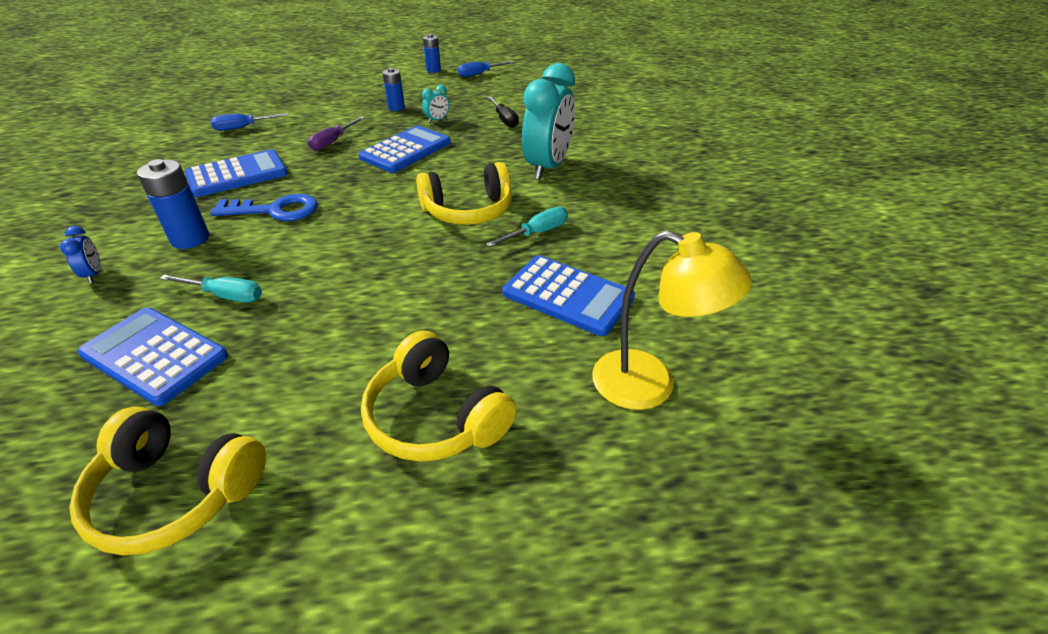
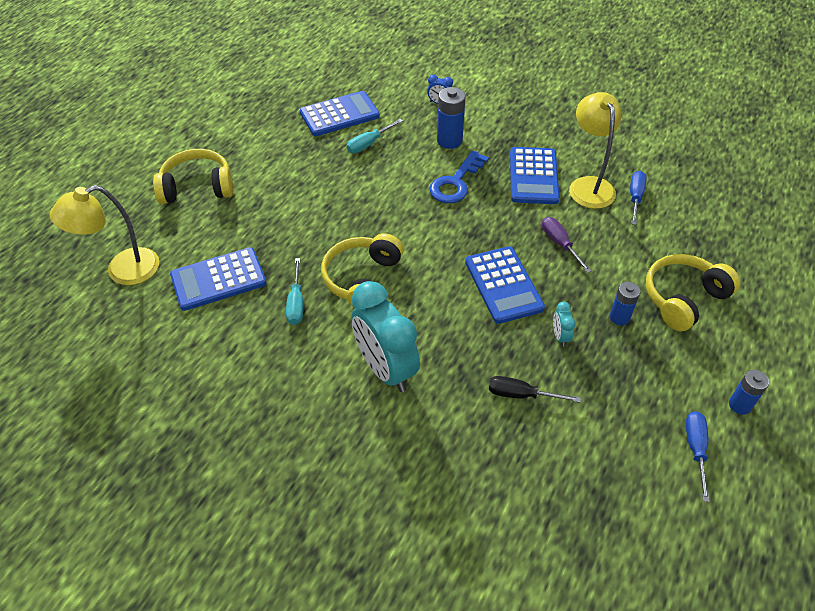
camera: 125 degrees right, 10 degrees up
yellow headphones [69,406,266,555] -> yellow headphones moved to [646,254,740,332]
none -> yellow lamp [569,92,621,209]

